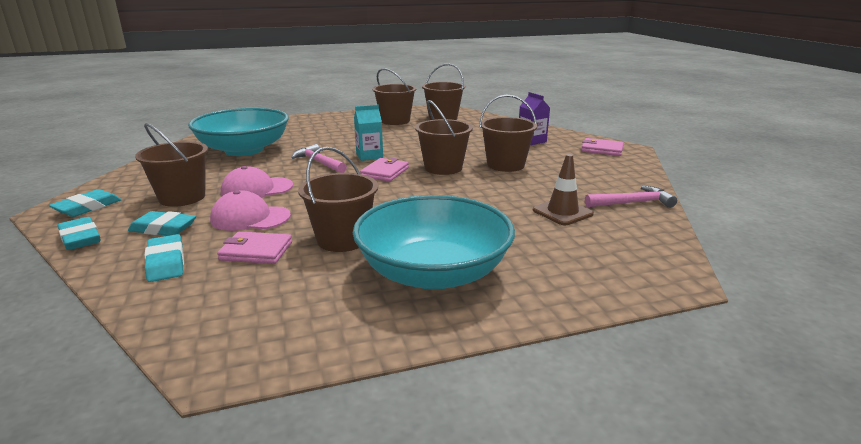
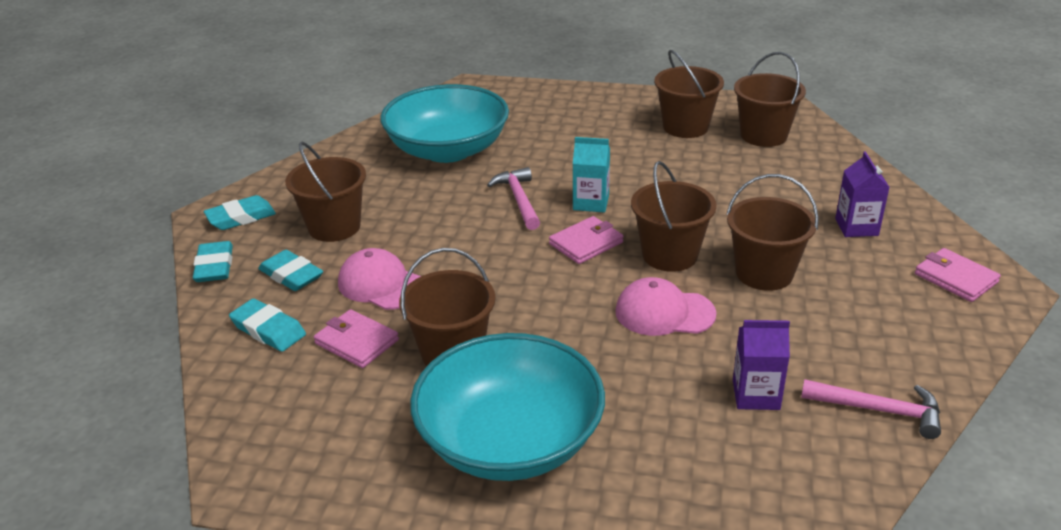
camera: 30 degrees right, 10 degrees up
turquoise eraser [144,234,184,282] -> turquoise eraser turned 60 degrees counterclockwise [229,298,306,352]
pink cap [221,166,293,198] -> pink cap moved to [615,277,717,336]
brown traffic cone [533,154,594,225] -> purple carton [733,320,790,410]

